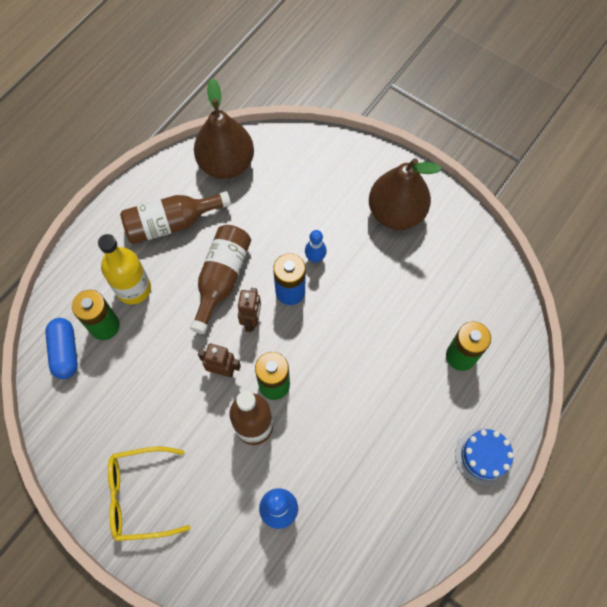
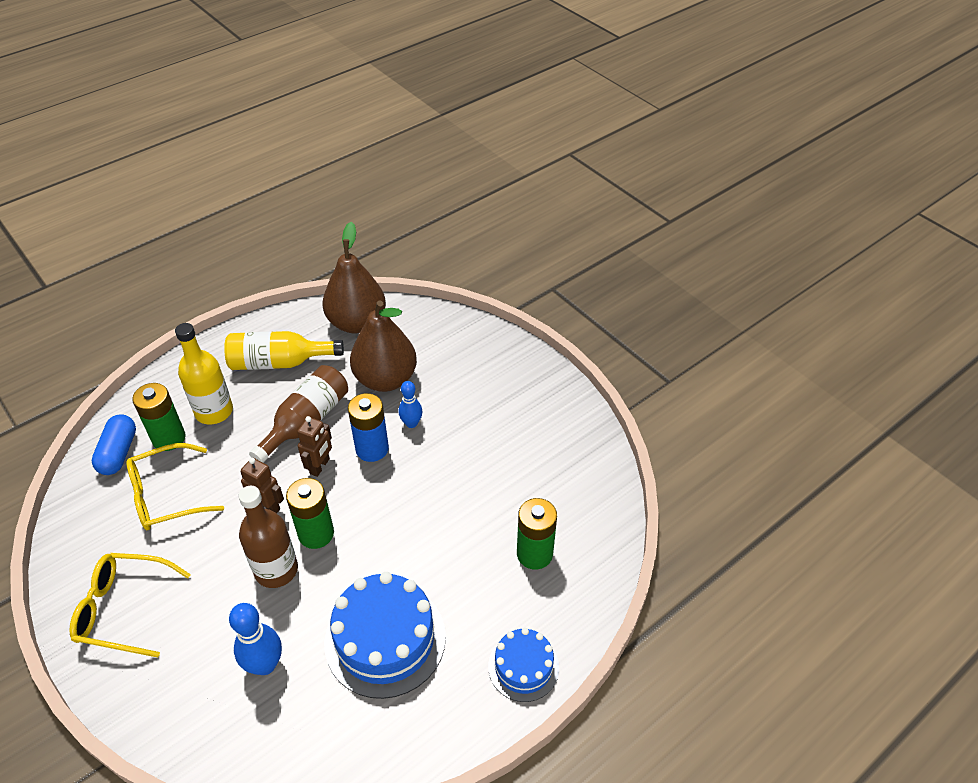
camera: 15 degrees right, 20 degrees down
brown bottle [120,191,231,244] -> yellow bottle [224,331,344,370]
brown pear [369,158,442,230] -> brown pear moved to [350,300,417,392]
none -> yellow glasses [126,443,224,530]
none -> blue cake [325,572,446,699]

